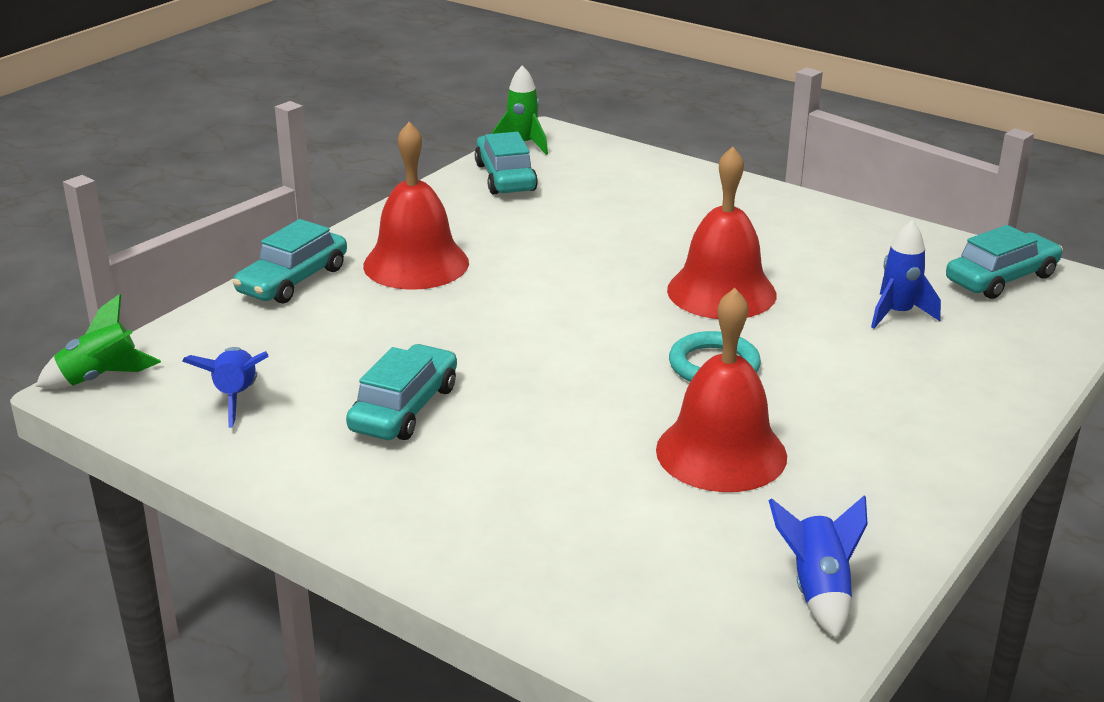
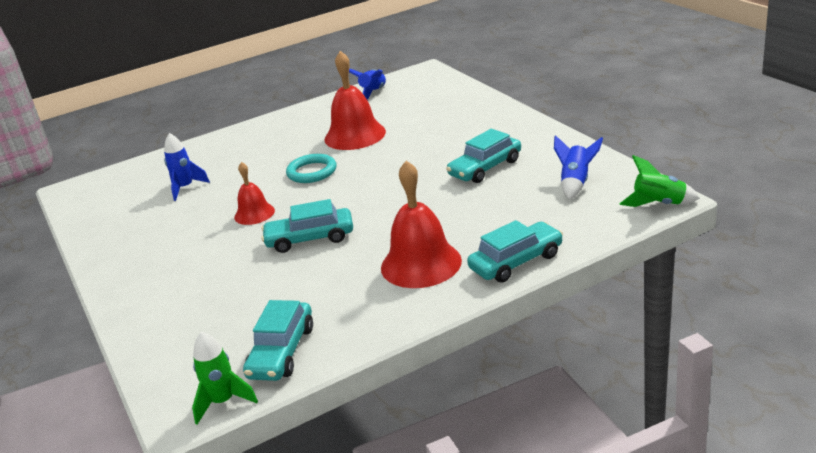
camera: 150 degrees left, 0 degrees up
red bell [667,146,777,319] -> red bell [234,162,275,225], size x0.58
turquoise car [946,225,1063,299] -> turquoise car moved to [261,199,353,253]

